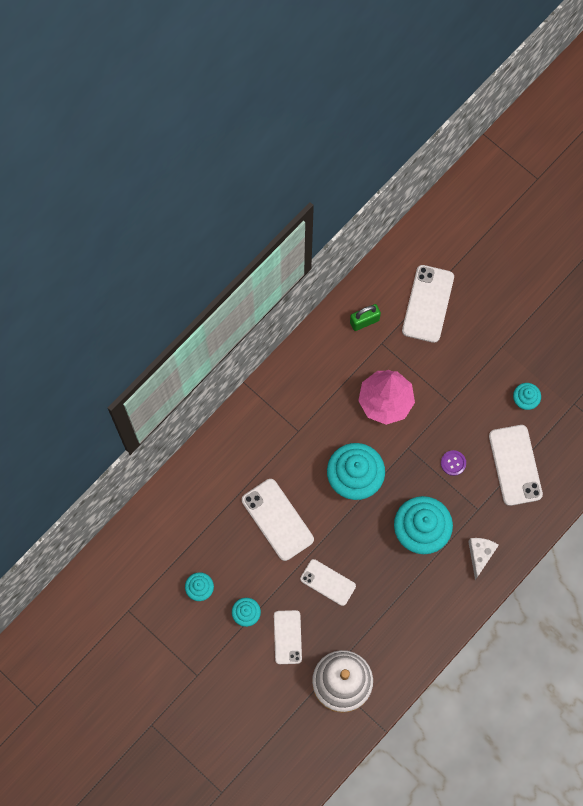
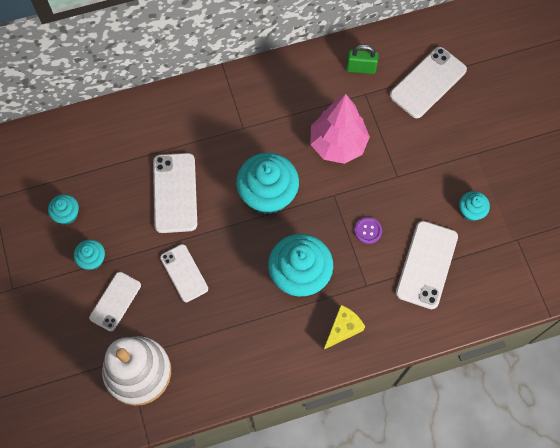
camera: 30 degrees right, 5 degrees down
white cheese [468,538,499,580] -> yellow cheese [324,305,365,349]

